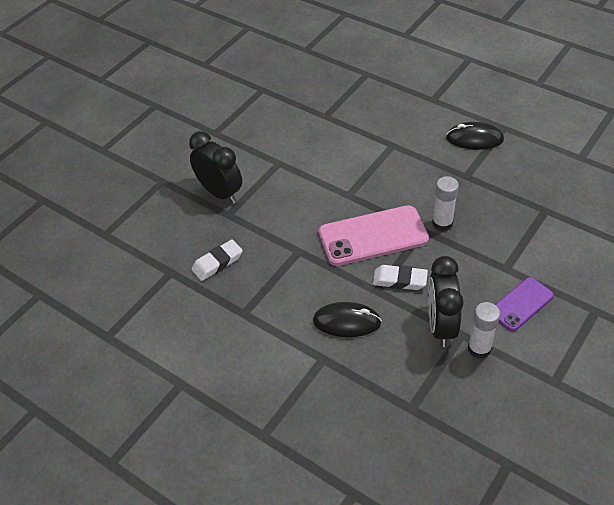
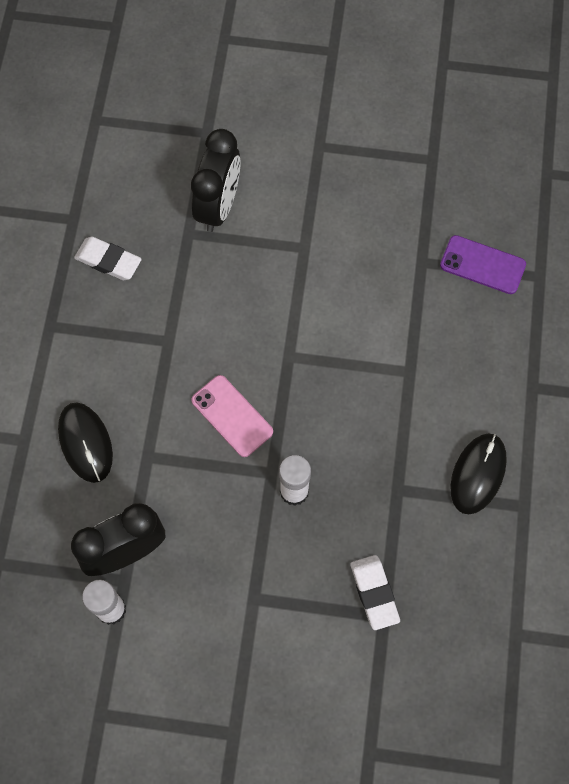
camera: 60 degrees right, 20 degrees up
pink phone [319,205,429,266] -> pink phone [191,375,273,457], size x0.59
white eraser [373,265,428,290] -> white eraser moved to [350,555,400,630]
black mouse [446,122,504,150] -> black mouse turned 45 degrees clockwise [451,433,507,514]
purple phone [495,277,554,331] -> purple phone moved to [440,235,526,294]

